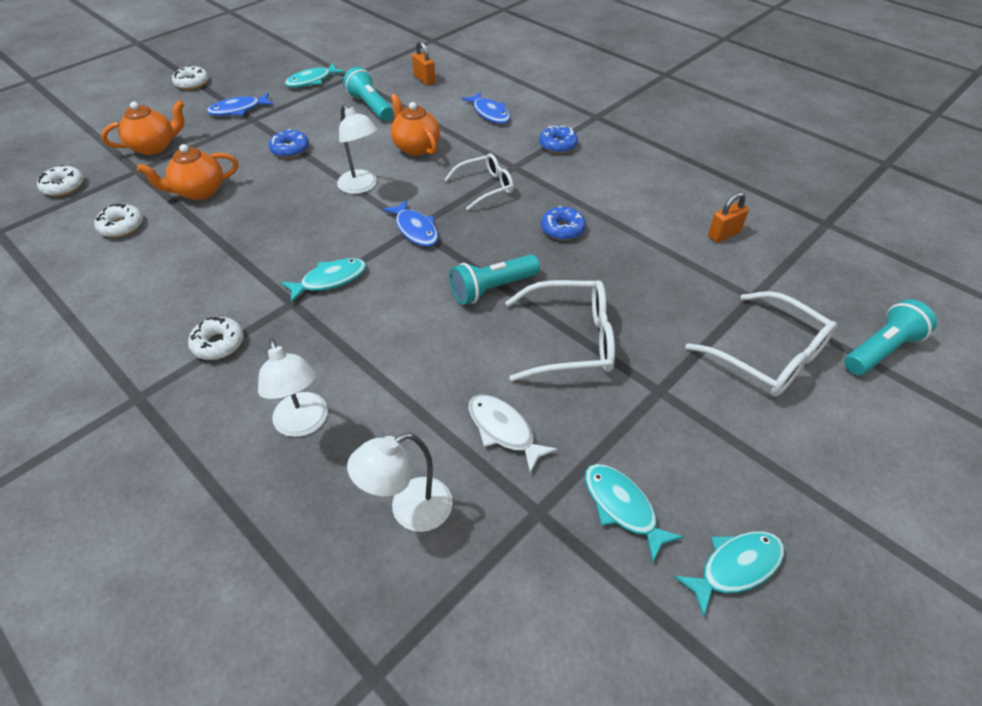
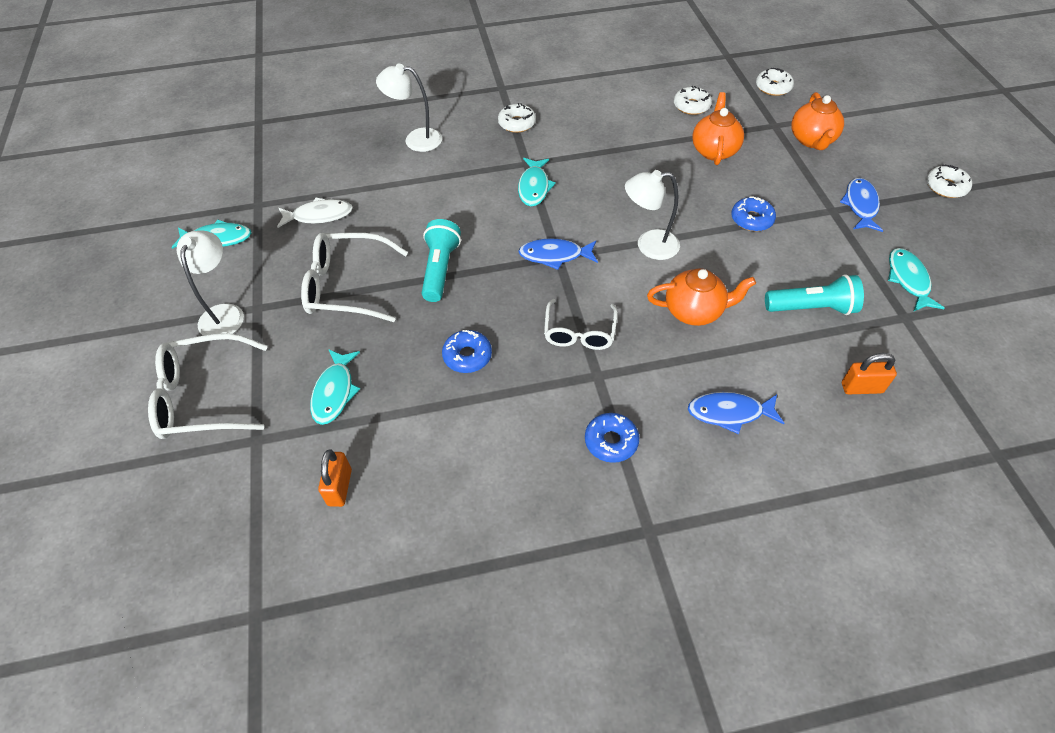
camera: 125 degrees right, 5 degrees up
white lamp [347,433,453,532] -> white lamp moved to [177,231,244,336]
white glasses [505,280,615,381] -> white glasses turned 60 degrees clockwise [301,233,408,322]
turquoise fish [674,531,784,617] -> turquoise fish moved to [310,349,360,425]
turquoise flashlight [844,299,937,375] -> none

